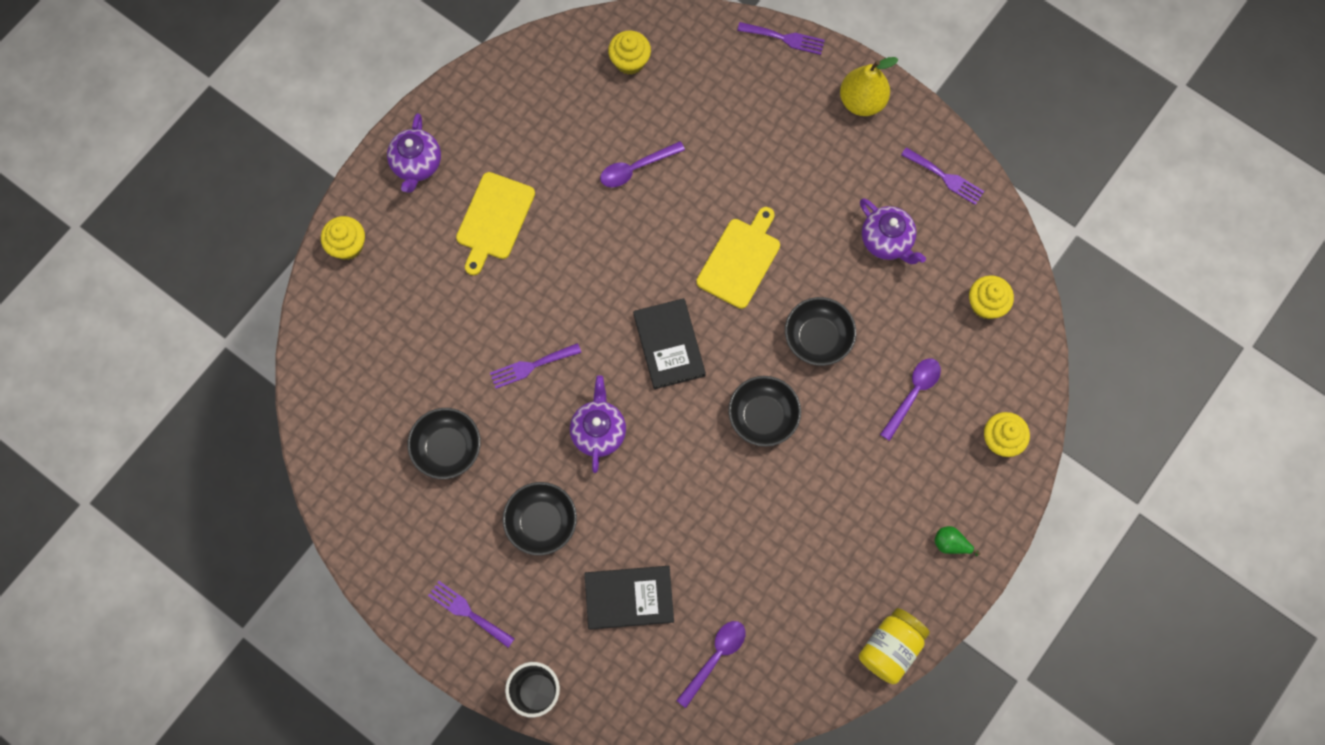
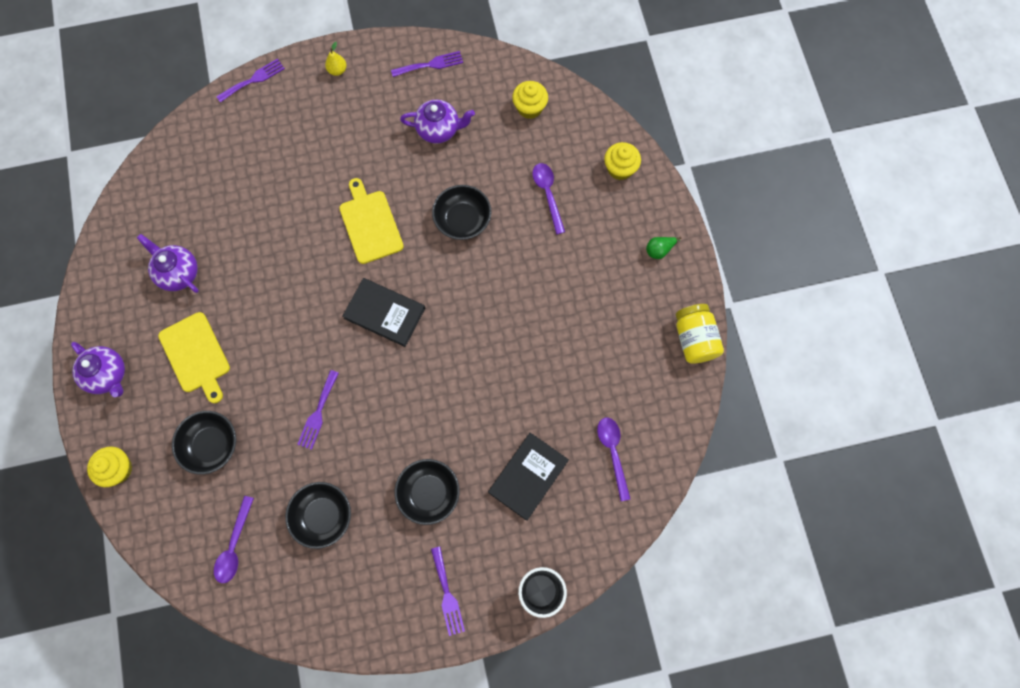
camera: 50 degrees left, 0 degrees up
purple fork [428,581,515,648] -> purple fork turned 90 degrees counterclockwise [431,546,465,636]
purple teapot [570,375,626,473] -> purple teapot moved to [137,234,199,293]
purple spoon [600,141,685,188] -> purple spoon moved to [214,496,254,583]
yellow cupcake [608,30,651,75] -> none
black bowl [728,376,801,447] -> black bowl moved to [172,411,236,475]
yellow pear [840,57,898,116] -> yellow pear [325,42,347,76], size x0.52

